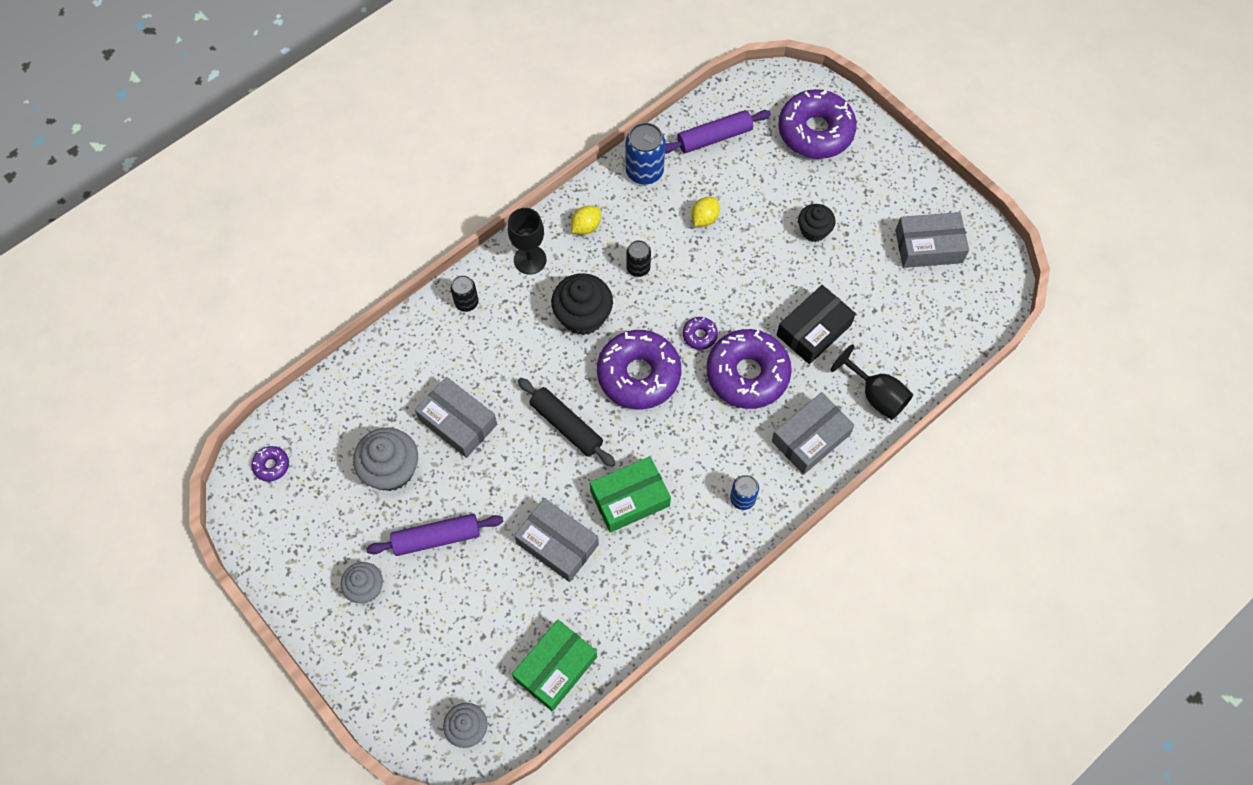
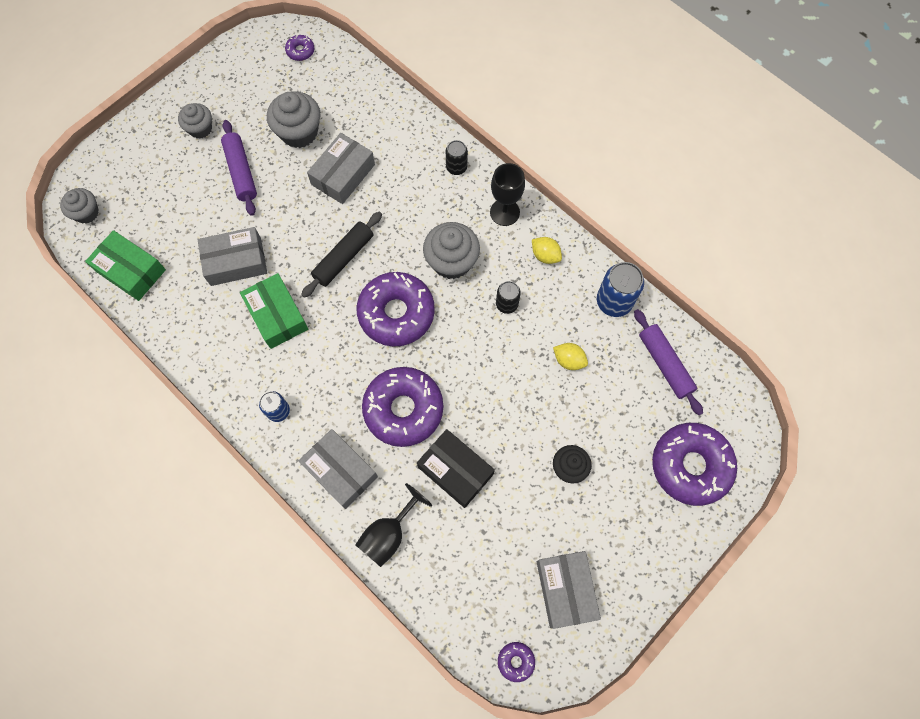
camera: 85 degrees right, 5 degrees up
grey box [514,498,599,582] -> grey box turned 45 degrees clockwise [198,227,267,286]
black cupcake [551,273,613,335] -> grey cupcake [423,222,480,279]
purple donut [683,317,718,350] -> purple donut moved to [498,642,535,682]

